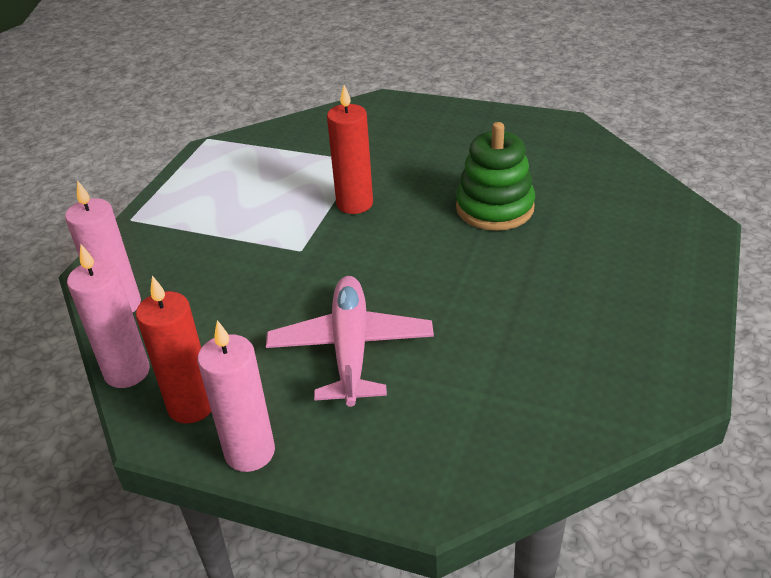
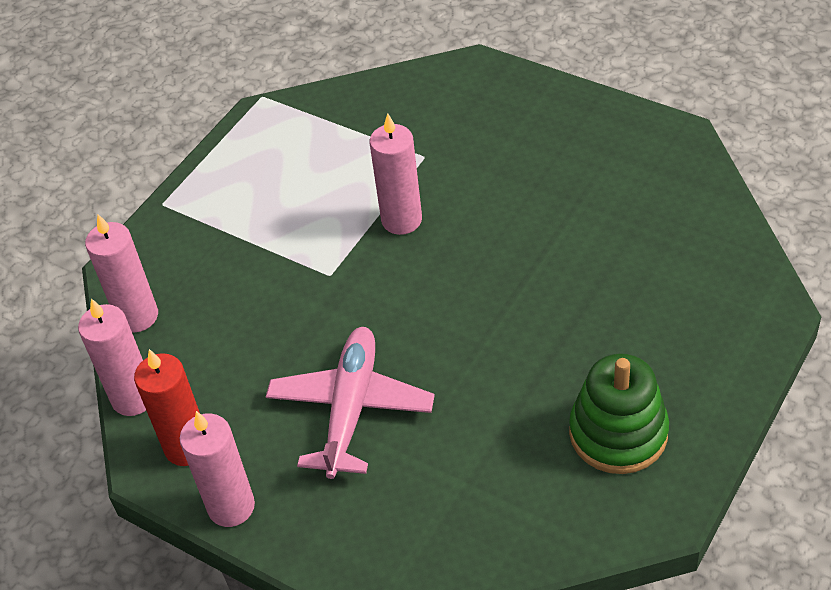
camera: 15 degrees right, 10 degrees up
red candle [327,85,373,214] -> pink candle [370,113,422,235]
green stacking toy [456,122,535,231] -> green stacking toy moved to [569,353,669,474]

